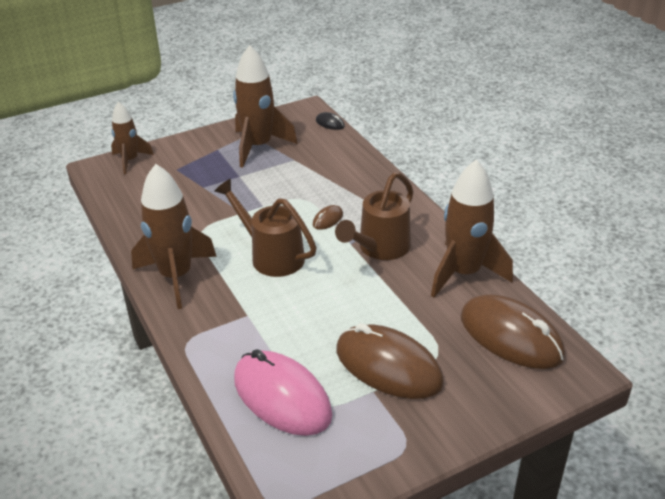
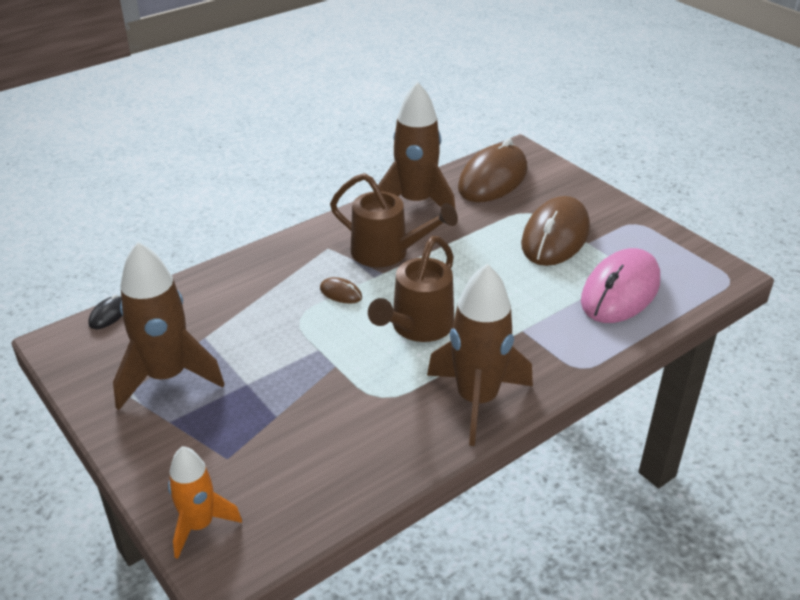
camera: 100 degrees left, 0 degrees up
brown rocket [111,102,154,174] -> orange rocket [168,446,242,559]

